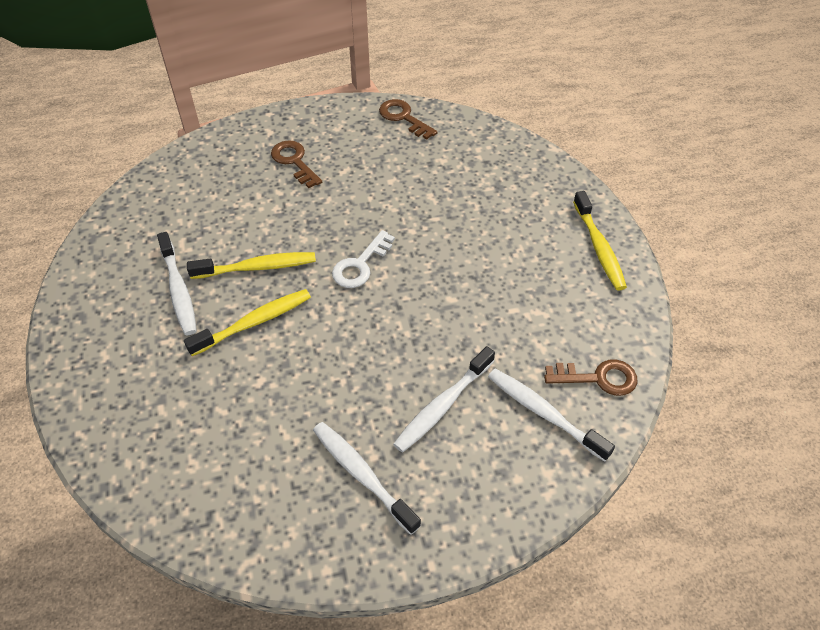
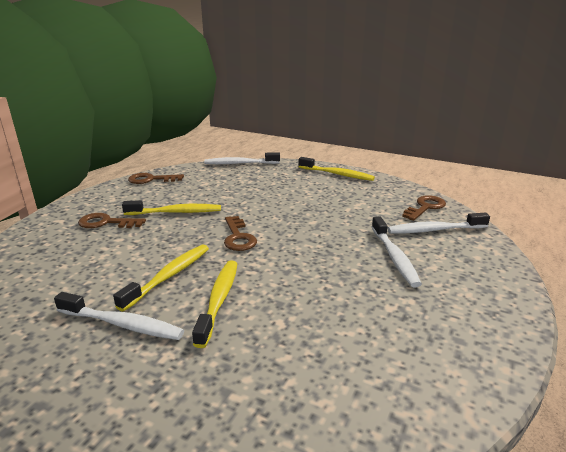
camera: 50 degrees left, 25 degrees down
white toothbrush [313,422,421,535] -> white toothbrush moved to [204,152,280,164]
white key [332,230,395,288] -> brown key [224,216,257,251]
none -> yellow toothbrush [122,200,221,215]

